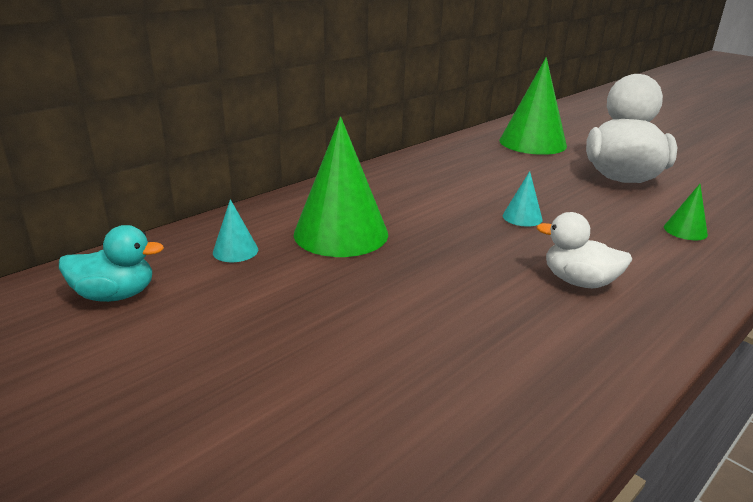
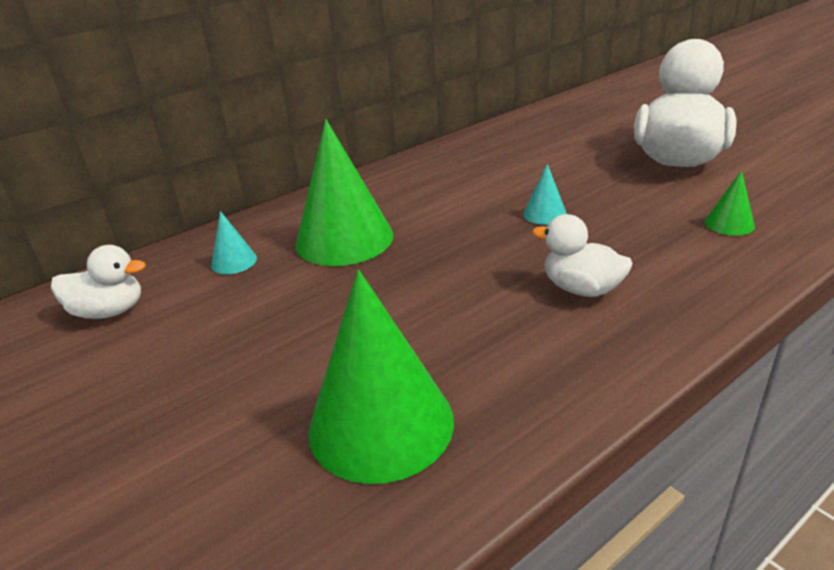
camera: 10 degrees right, 5 degrees up
turquoise duck [59,225,164,302] -> white duck [51,245,146,319]
green cone [499,57,567,155] -> green cone moved to [308,270,454,484]

